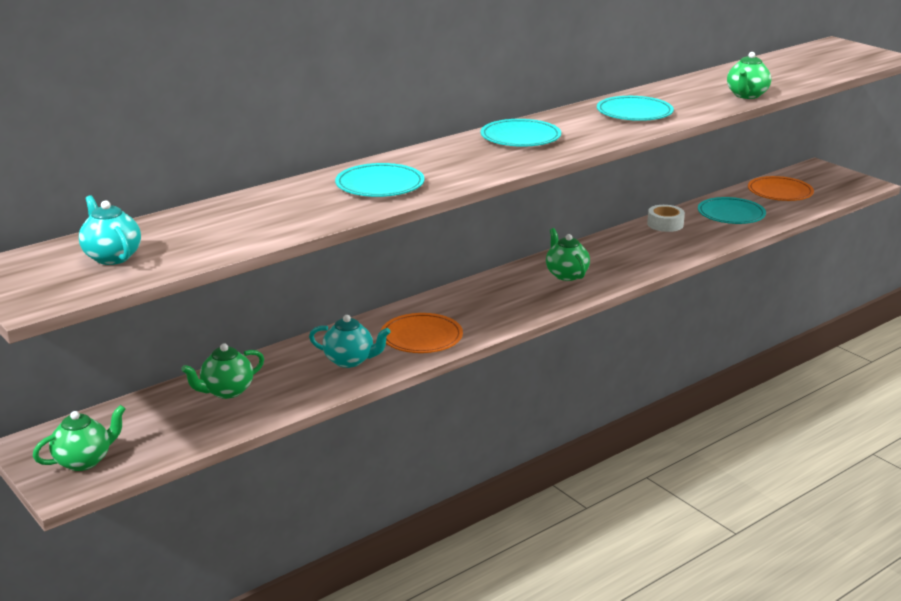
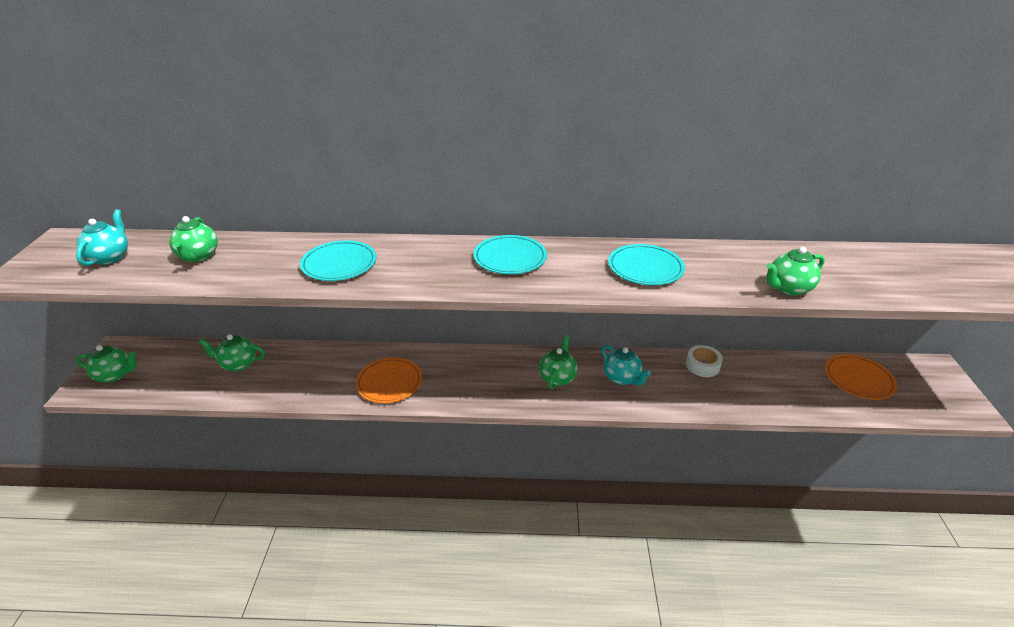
camera: 40 degrees right, 10 degrees up
turquoise teapot [309,315,390,368] -> turquoise teapot moved to [601,345,651,385]
turquoise plate [698,197,766,224] -> none
none -> green teapot [169,216,218,262]

